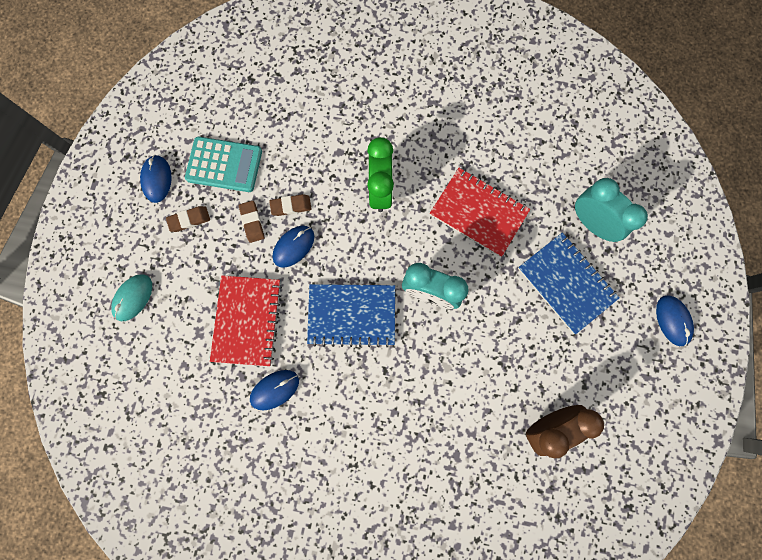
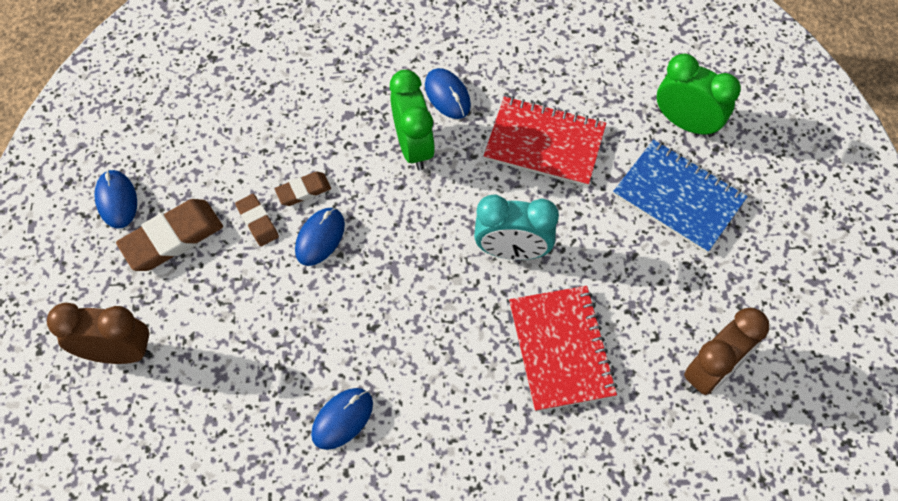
camera: 15 degrees left, 15 degrees down
turquoise mouse [111,274,152,321] -> brown clock [47,303,151,364]
brown eraser [166,206,210,232] -> brown eraser [116,199,223,271], size x1.81
turquoise calculator [185,137,262,192] -> none
red notebook [210,275,282,366] -> red notebook moved to [509,286,617,412]
blue notebook [307,284,395,347] -> none
turquoise clock [575,178,648,242] -> green clock [657,54,741,137]
blue mouse [656,295,694,346] -> blue mouse moved to [425,68,471,119]

